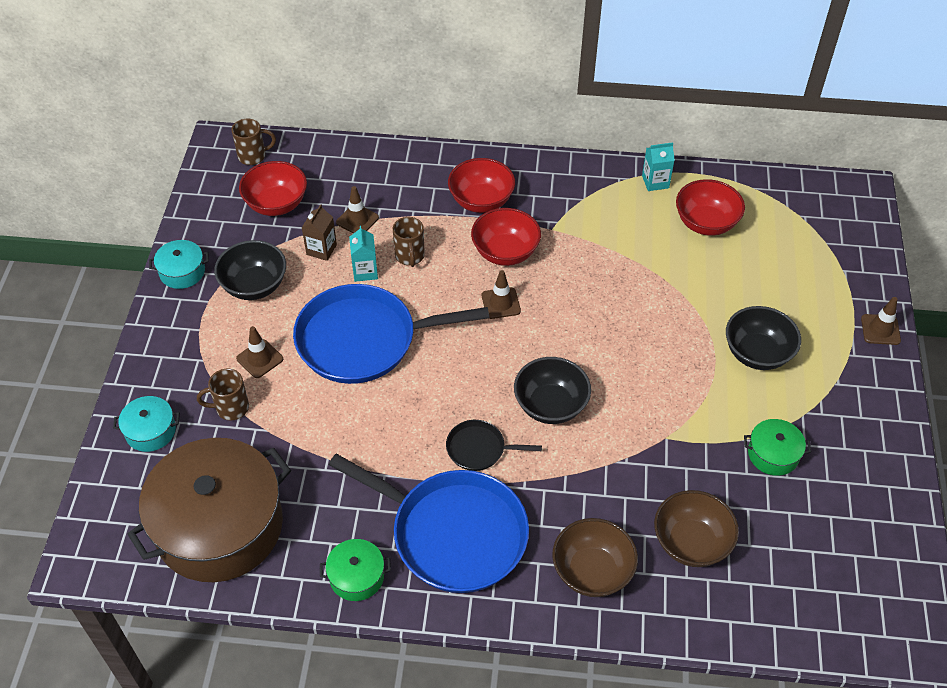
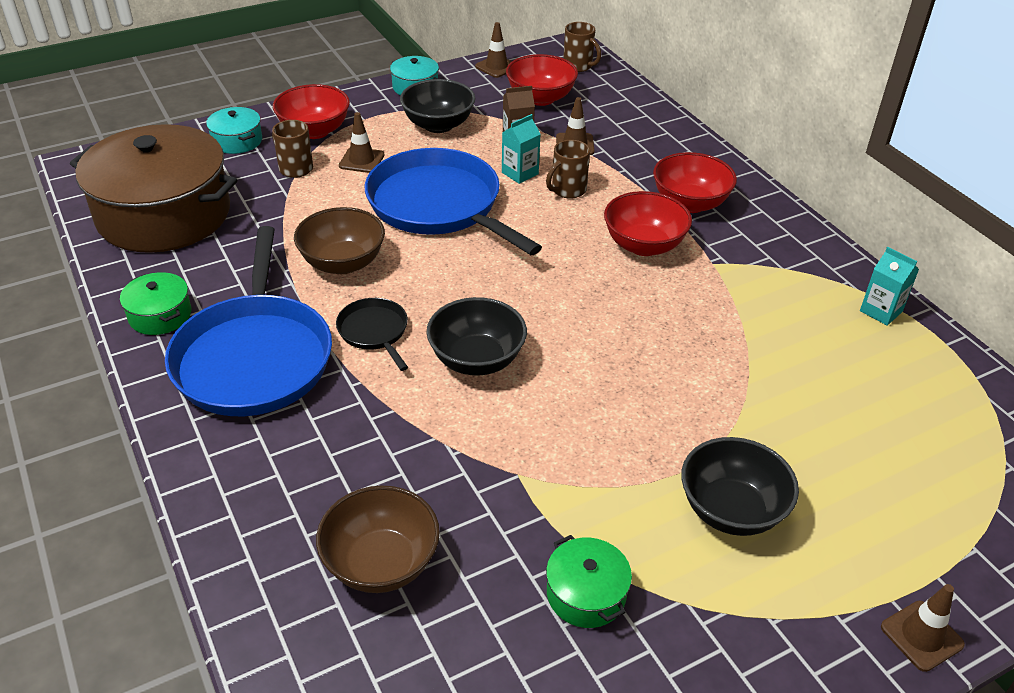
camera: 55 degrees right, 10 degrees down
brown traffic cone [482,270,521,319] -> brown traffic cone moved to [475,22,512,78]
brown bowl [552,518,638,597] -> brown bowl moved to [294,207,385,274]
red bowl [676,179,745,236] -> red bowl moved to [273,84,350,139]

